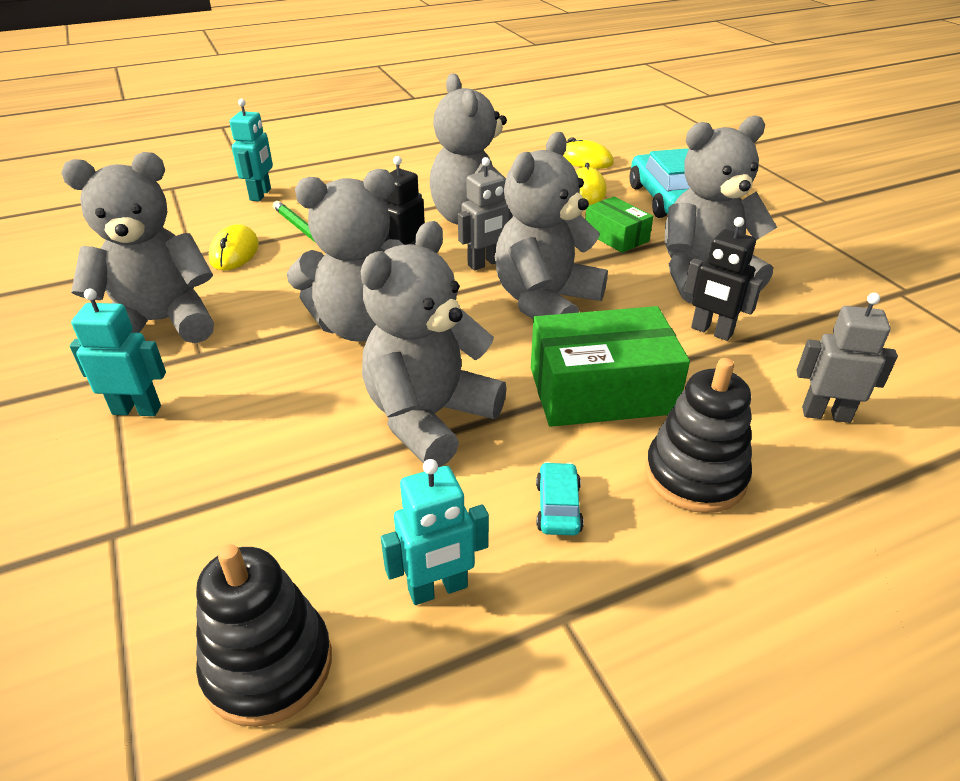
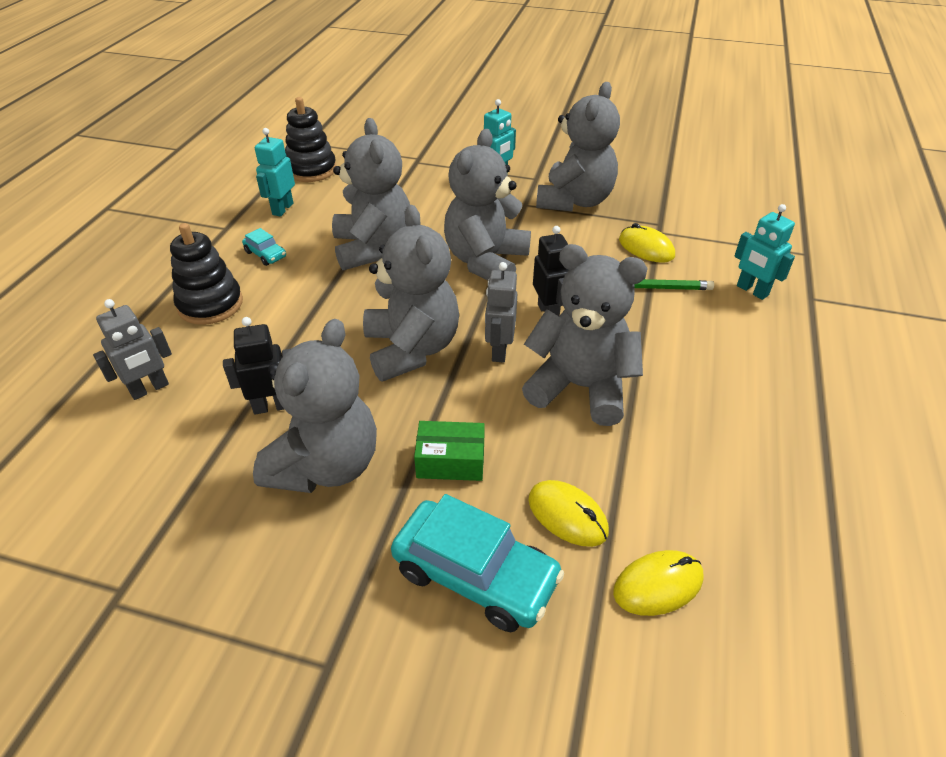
camera: 130 degrees right, 5 degrees up
green box [531,306,690,427] -> none

